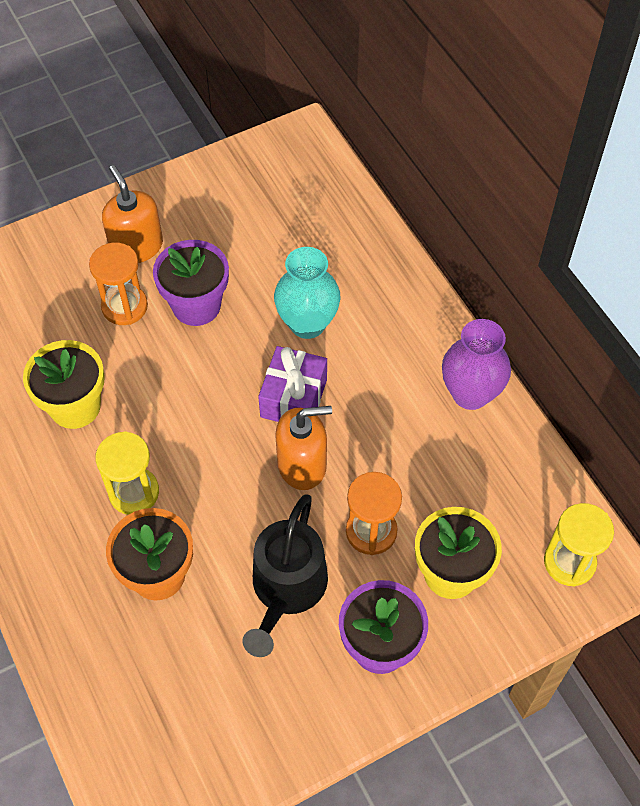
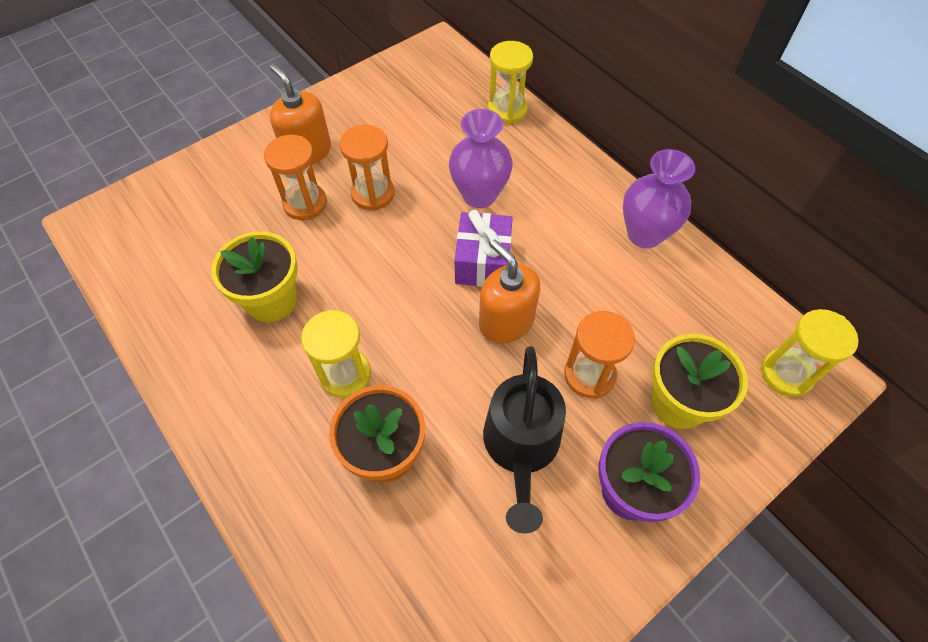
camera: 10 degrees left, 0 degrees up
purple flower pot [153,240,229,326] -> orange hourglass [340,125,395,211]
turquoise vase [274,247,341,339] -> purple vase [449,109,513,208]
orange soap dispenser [275,406,332,490] -> orange soap dispenser turned 105 degrees counterclockwise [479,240,540,344]
none -> yellow hourglass [488,41,533,124]

